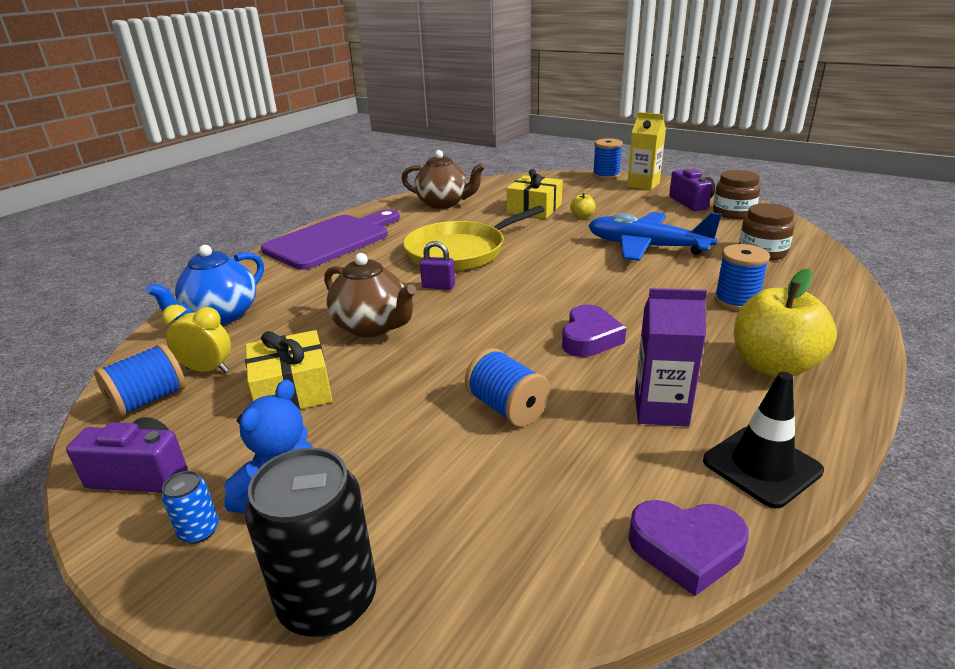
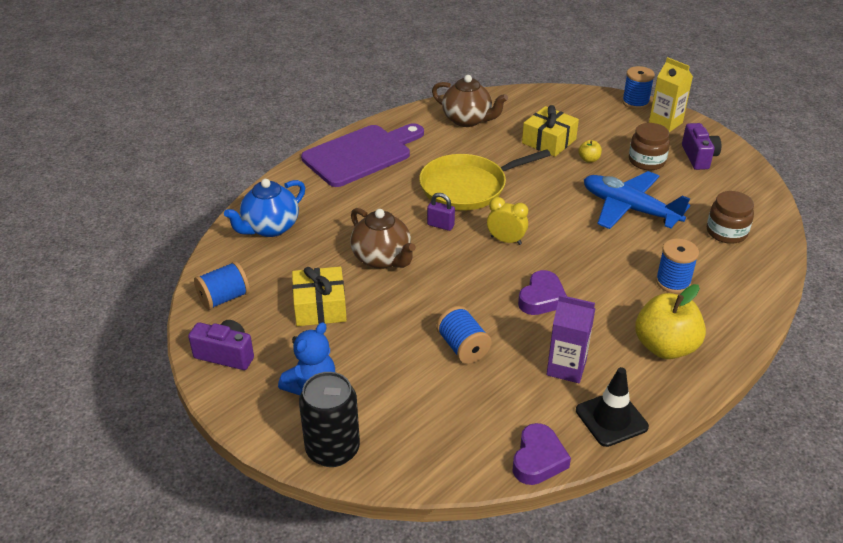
camera: 10 degrees right, 10 degrees up
yellow clock [162,305,231,373] -> yellow clock moved to [487,197,528,245]
blue can [162,471,219,544] -> none
purple heart [628,500,749,596] -> purple heart turned 90 degrees counterclockwise [513,423,571,485]
brown jar [713,170,760,219] -> brown jar moved to [629,123,670,170]

